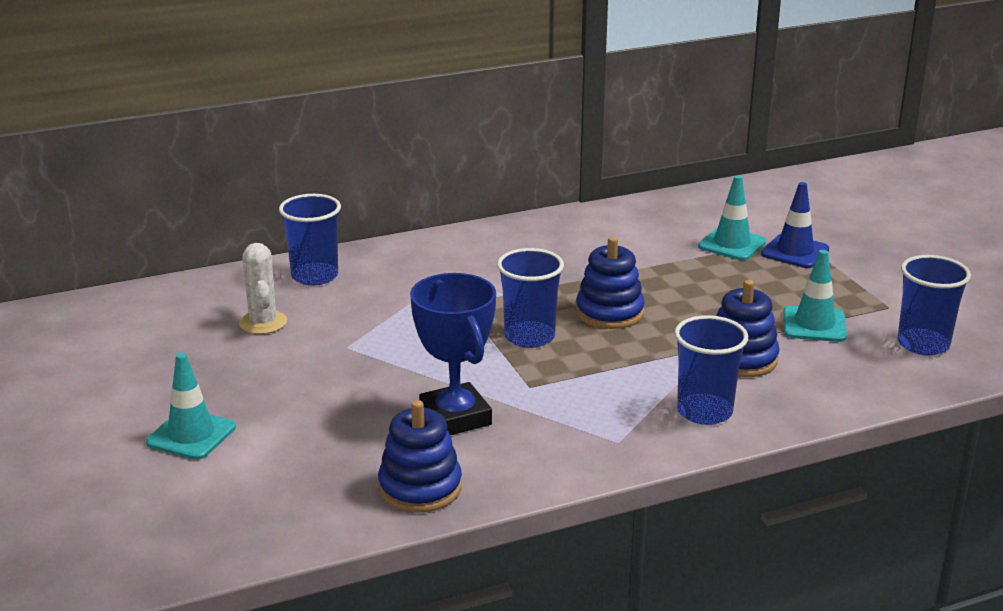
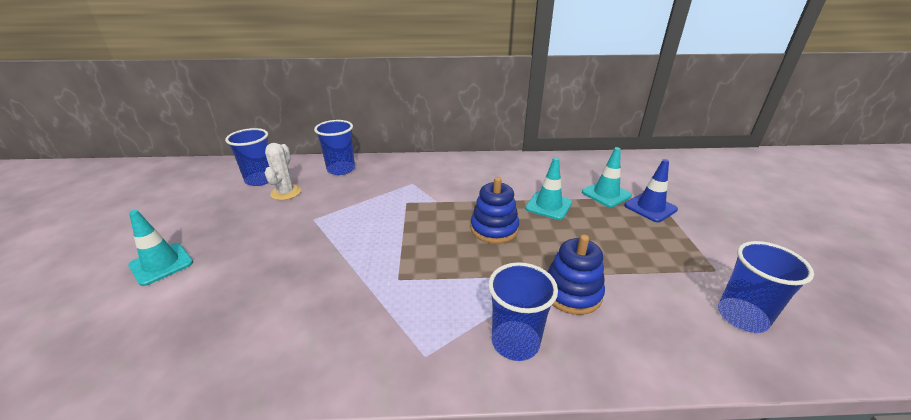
camera: 20 degrees right, 5 degrees up
blue stacking toy [378,400,462,513] -> none
blue trophy [410,273,496,435] -> none
blue cup [497,248,564,348] -> blue cup moved to [225,128,269,186]
turquoise traffic cone [784,250,847,342] -> turquoise traffic cone moved to [525,157,572,220]

